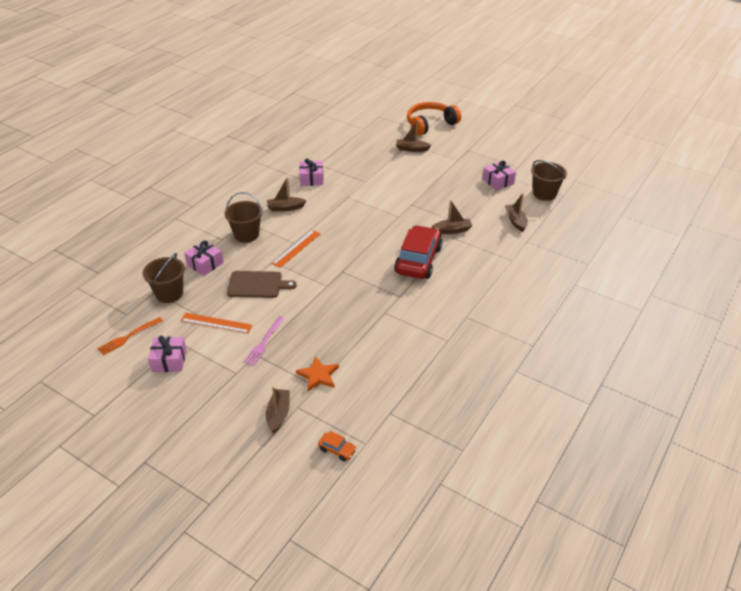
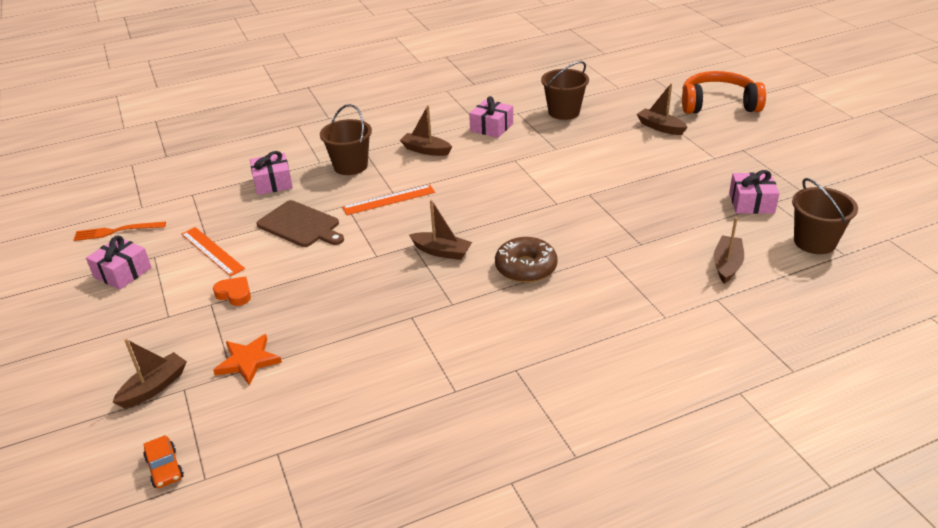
camera: 35 degrees right, 5 degrees down
brown bucket [143,253,185,303] -> brown bucket moved to [541,61,589,120]
pink fork [244,316,285,366] -> orange heart [213,277,251,306]
red car [394,225,443,279] -> brown donut [495,237,558,283]
brown boat [432,200,472,234] -> brown boat moved to [409,200,472,260]

